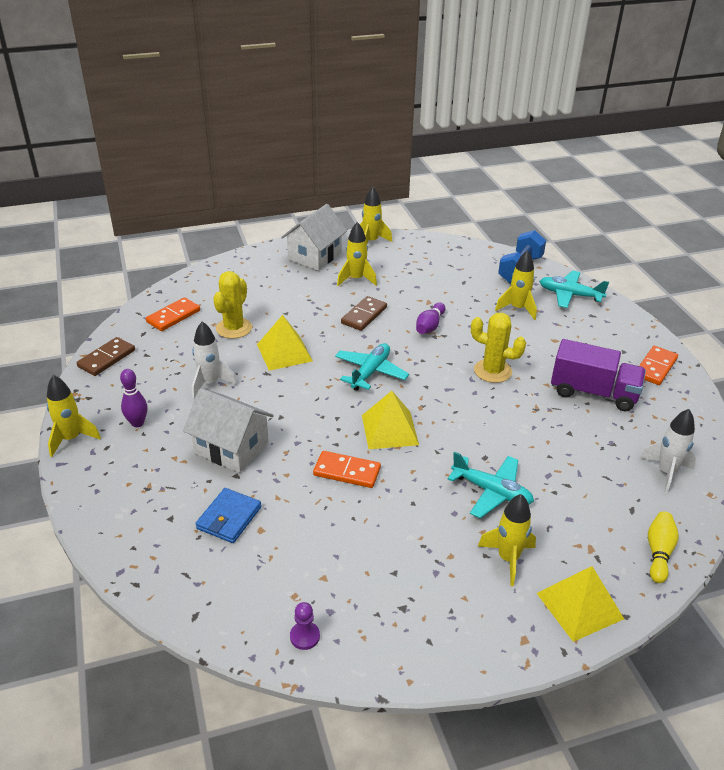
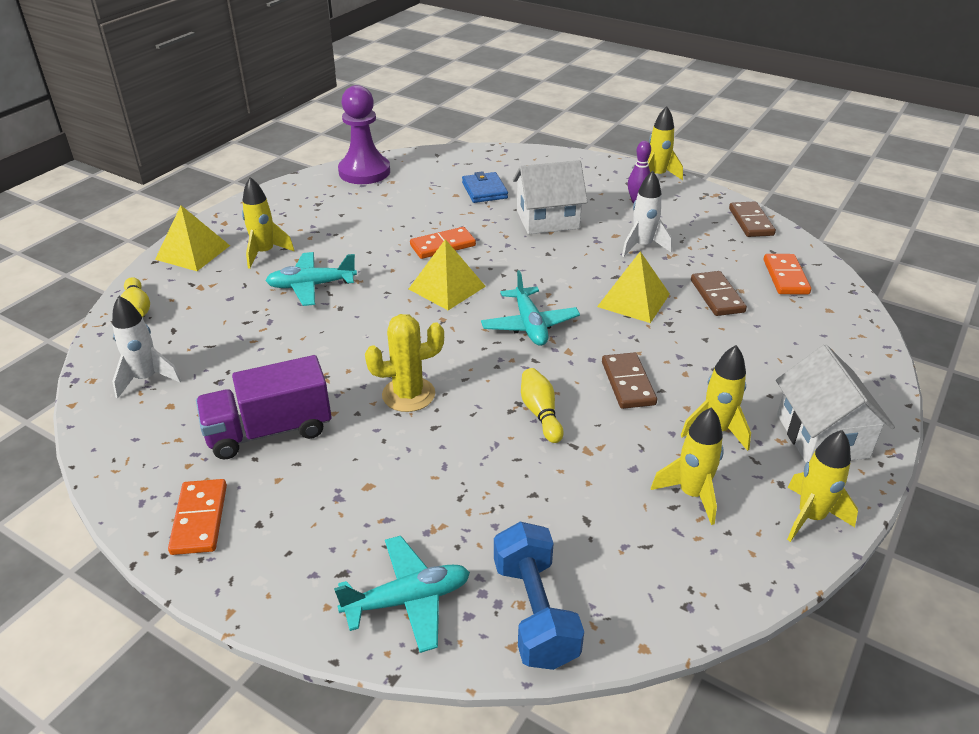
camera: 140 degrees right, 0 degrees up
yellow cactus [213,271,252,339] -> brown domino [691,271,747,316]
purple pawn [290,602,320,650] -> purple pawn [338,85,390,184], size x2.46
purple bowling pin [416,302,445,334] -> yellow bowling pin [521,368,564,443]
yellow rocket [495,250,537,320] -> yellow rocket moved to [651,407,724,525]

